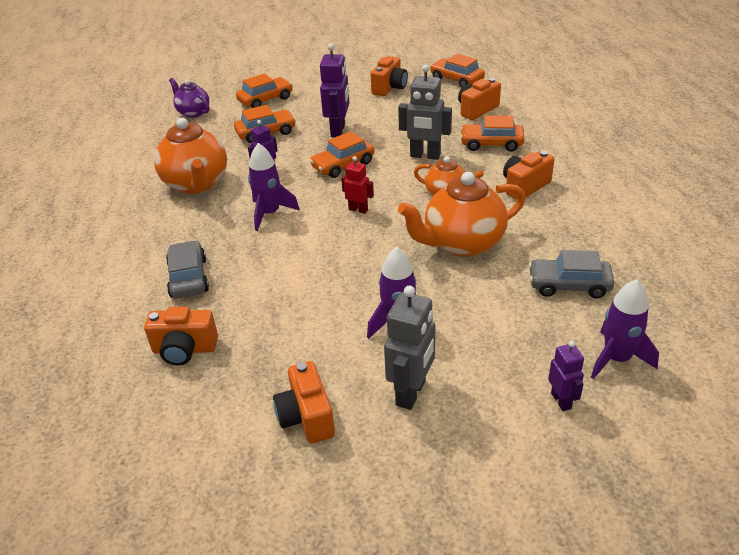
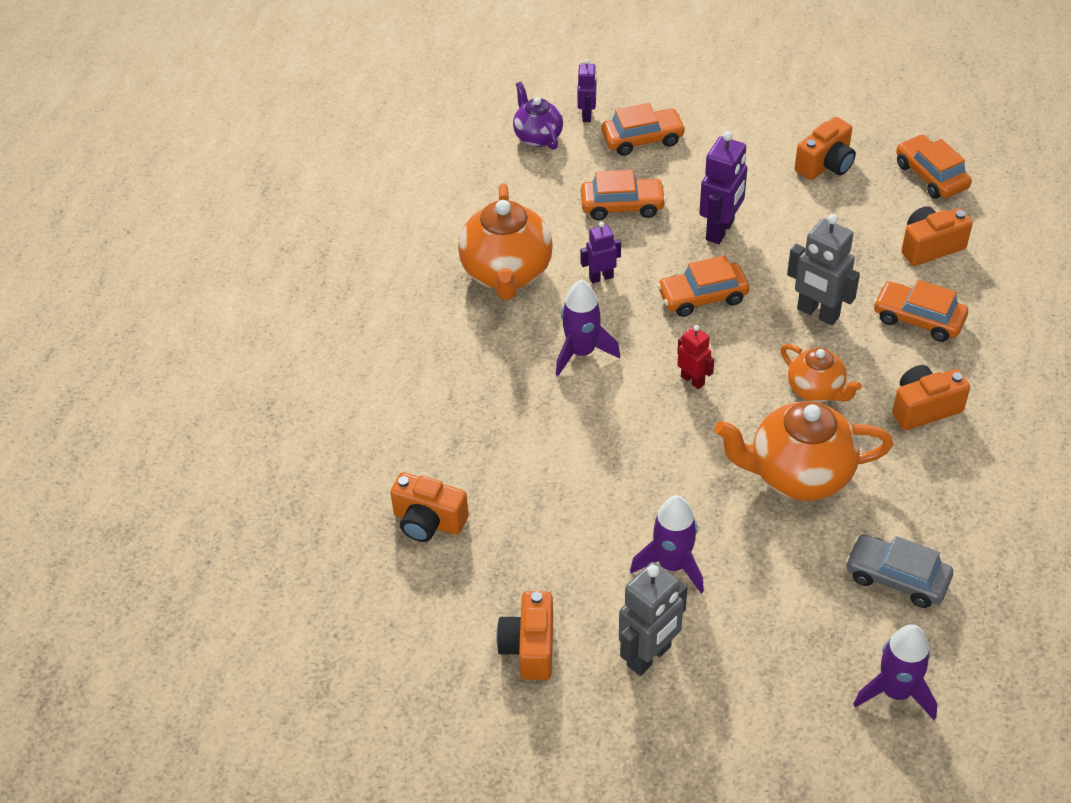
camera: 20 degrees right, 10 degrees up
grey car [166,240,209,298] -> none
purple robot [548,341,584,411] -> purple robot moved to [577,59,597,122]

